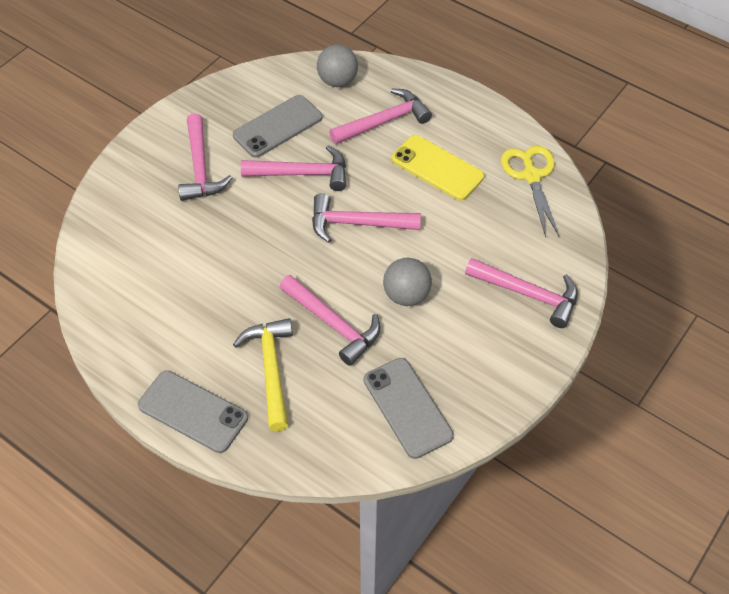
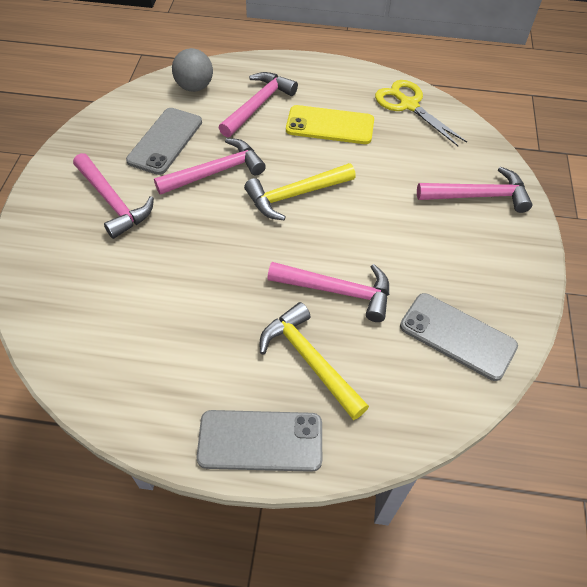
camera: 30 degrees left, 0 degrees up
pink hammer [312,193,421,243] -> yellow hammer [244,163,356,220]
grey ball [383,258,432,306] -> none

